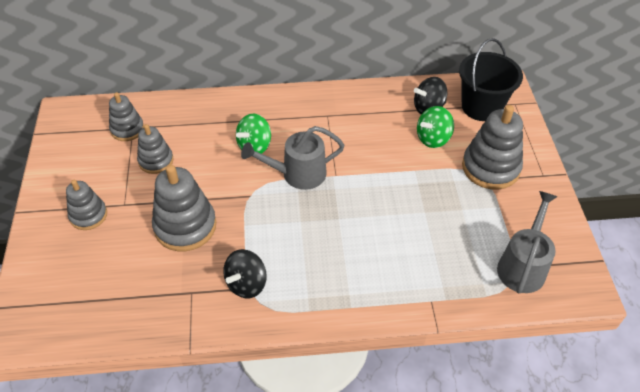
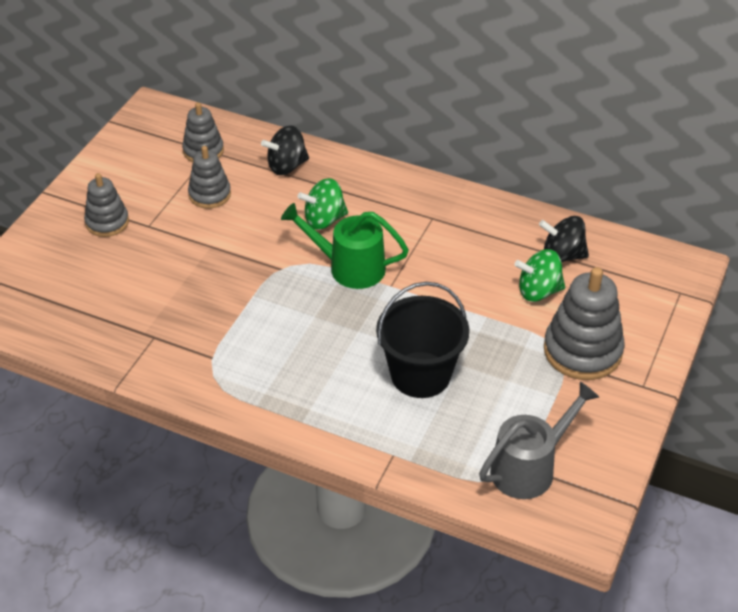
camera: 30 degrees right, 5 degrees down
grey stacking toy [152,165,216,251] -> none
black spinning top [223,249,267,298] -> black spinning top moved to [261,126,309,175]
grey watering can [241,126,344,190] -> green watering can [281,203,409,289]
black bucket [459,38,523,121] -> black bucket moved to [376,282,469,398]

